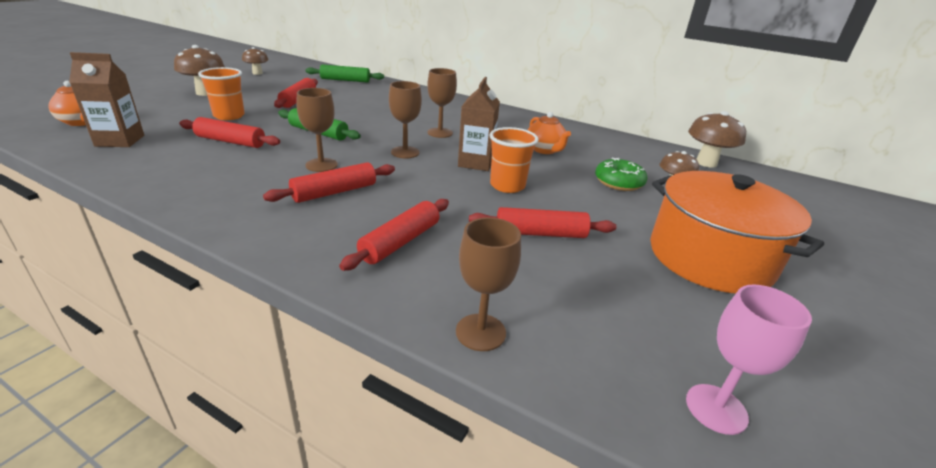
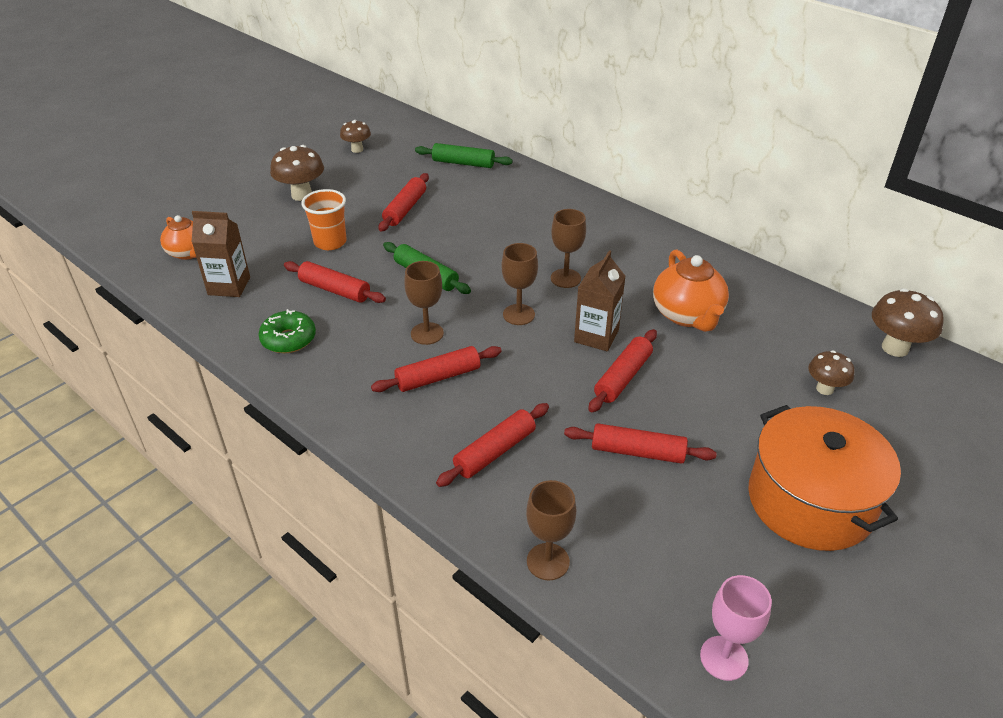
camera: 15 degrees right, 10 degrees up
orange cup [489,127,539,193] -> red rolling pin [588,329,657,412]
orange teapot [528,112,571,154] -> orange teapot [653,249,729,332], size x1.50
green donut [595,157,647,191] -> green donut moved to [258,309,316,353]

